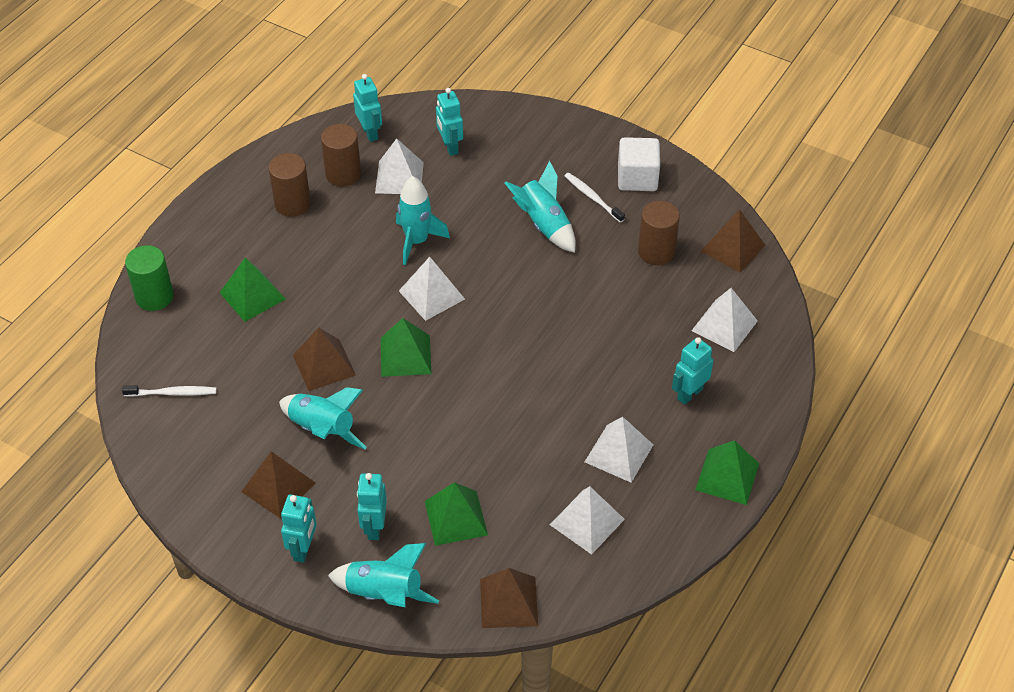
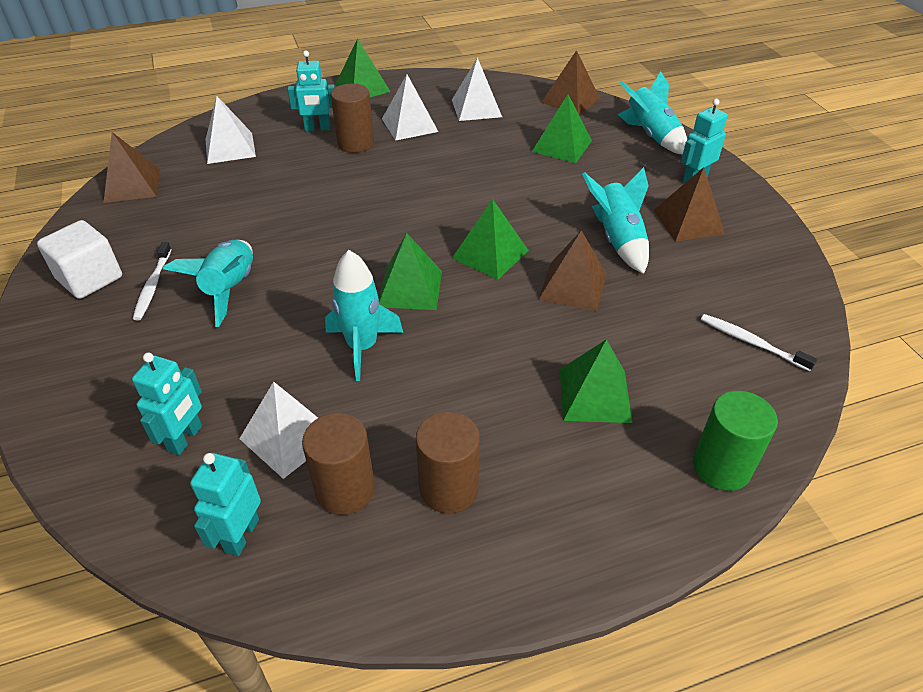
camera: 140 degrees left, 5 degrees down
turquoise robot [357,473,387,540] -> none
white pyramid [399,257,465,321] -> green pyramid [379,233,442,310]
brown cylinder [638,201,680,265] -> brown cylinder moved to [331,84,374,153]

